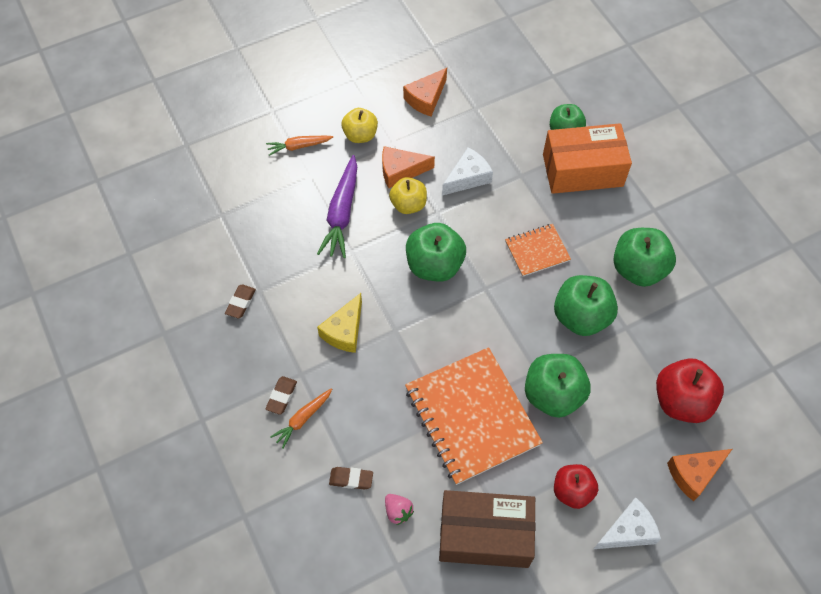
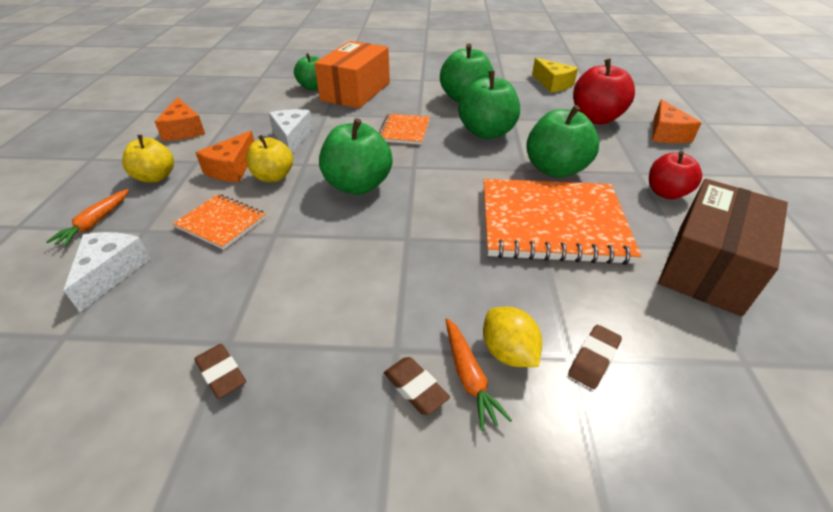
camera: 60 degrees left, 20 degrees down
purple carrot [317,155,357,258] -> orange notebook [173,194,266,250]
yellow cheese [317,293,362,353] -> yellow cheese moved to [532,58,578,92]
pink strawberry [385,494,414,525] -> none
white cheese [594,497,661,549] -> white cheese moved to [63,232,150,312]
none -> yellow lemon [483,307,542,367]

